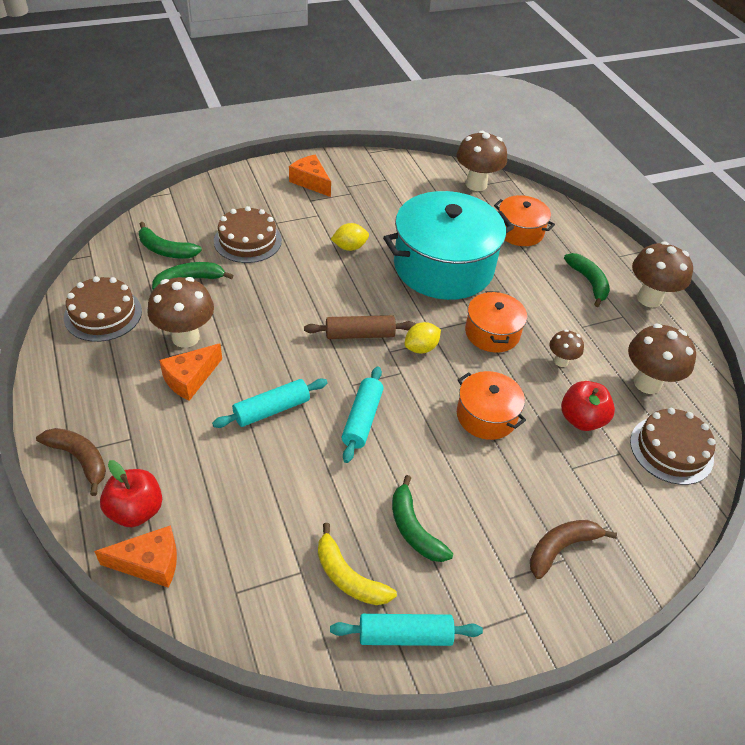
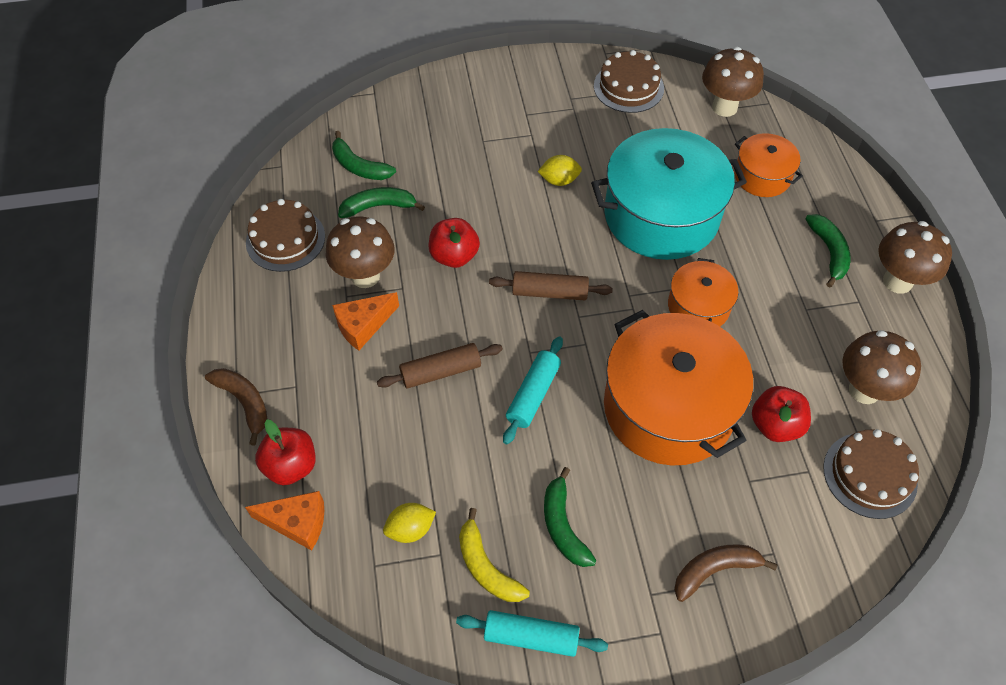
camera: 15 degrees right, 10 degrees up
turquoise rolling pin [212,379,328,428] -> brown rolling pin [377,343,503,388]
brown cake [214,206,282,263] -> brown cake moved to [594,50,664,113]
orange cheese [289,155,331,197] -> none
yellow lemon [405,322,441,354] -> yellow lemon moved to [383,503,436,543]
orange pot [457,371,526,440] -> orange pot [604,310,753,466], size x1.97
brown mushroom [549,330,584,367] -> none
none -> red apple [429,218,480,268]

